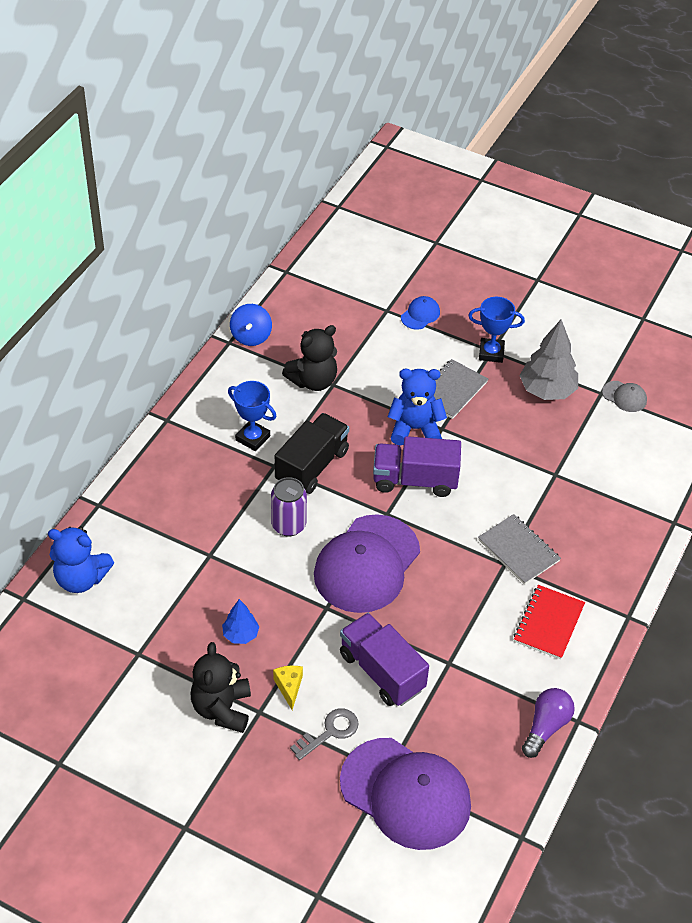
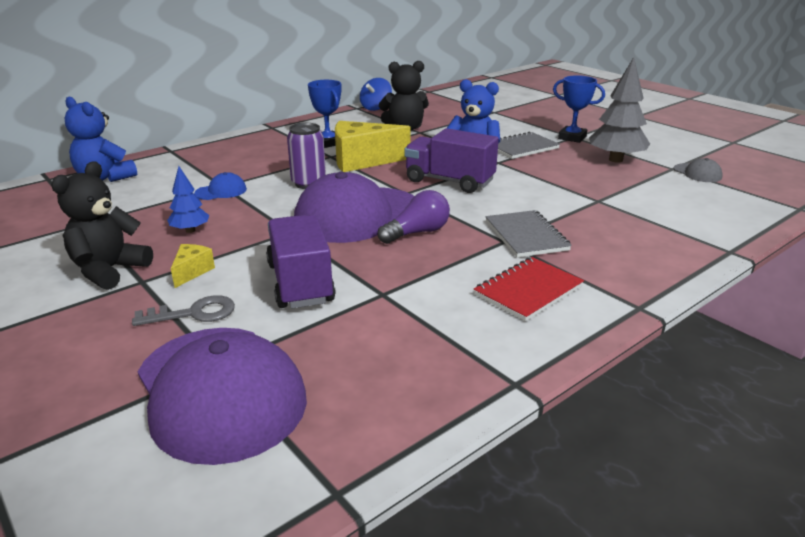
camera: 25 degrees right, 20 degrees down
black truck [275,413,349,494] -> yellow cheese [335,121,410,172]
blue cap [401,296,440,330] -> blue cap moved to [194,172,247,200]
purple light bulb [522,688,575,758] -> purple light bulb moved to [377,190,450,244]

